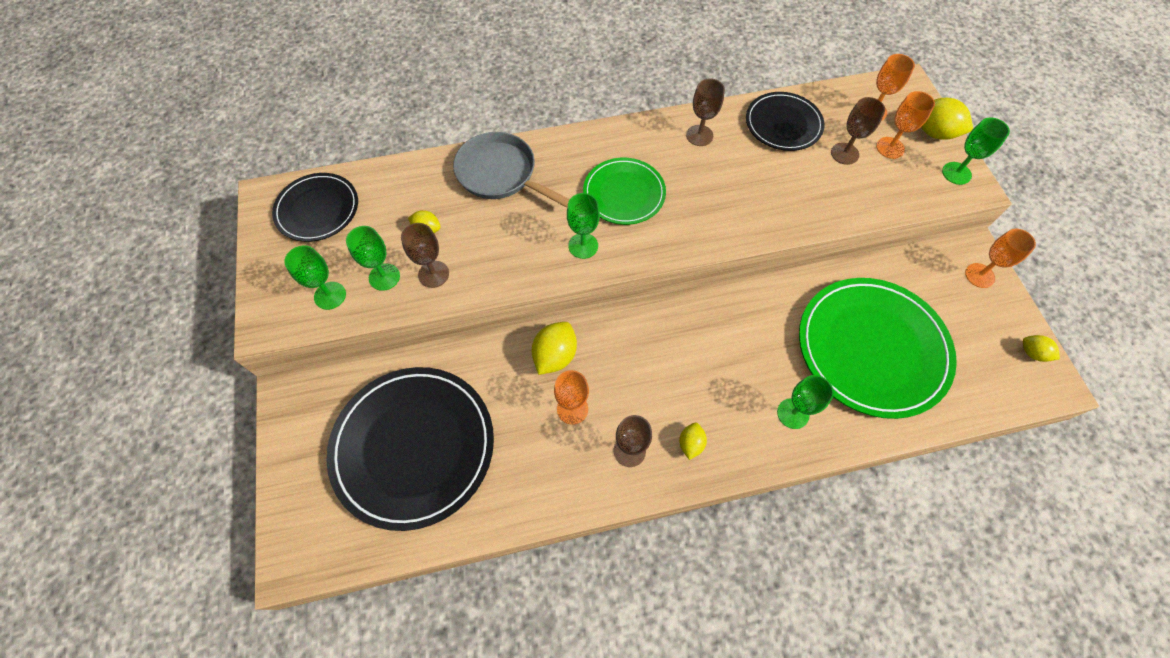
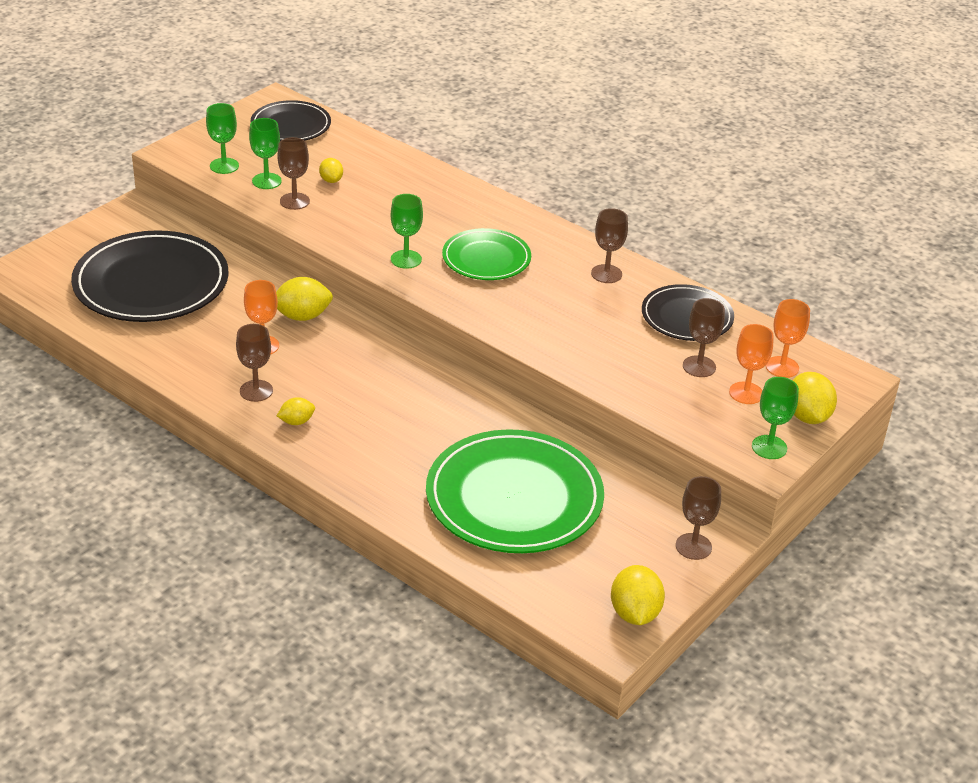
camera: 50 degrees right, 25 degrees down
grey pan [453,132,570,208] -> none
green goblet [777,375,834,429] -> none
orange goblet [965,229,1036,288] -> brown goblet [676,476,721,560]
yellow lemon [1023,335,1060,362] -> yellow lemon [611,565,665,625], size x1.71

